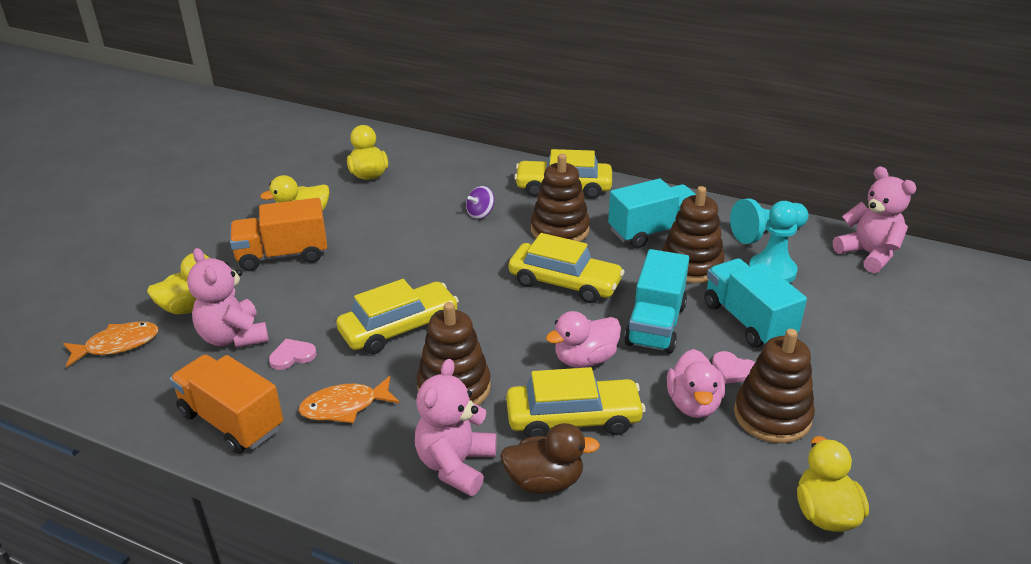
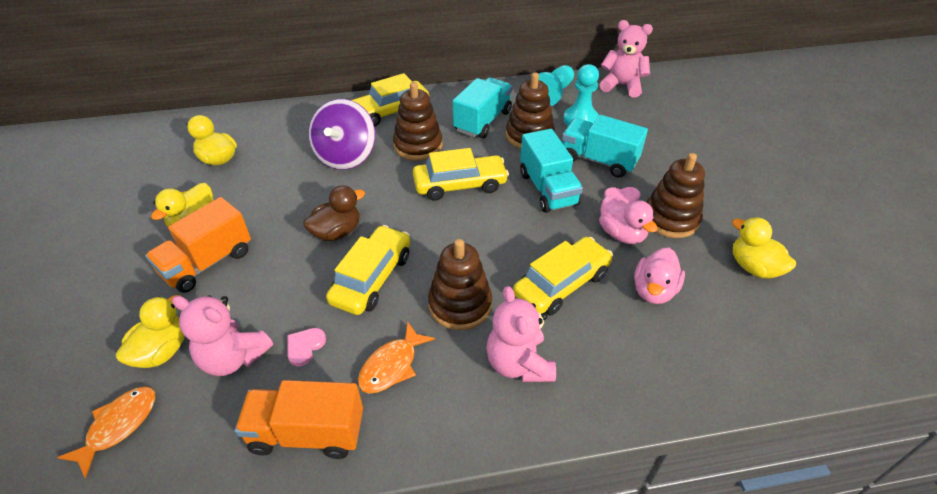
camera: 35 degrees left, 10 degrees up
purple spinning top [466,186,494,219] -> purple spinning top [309,99,375,170], size x2.28
brown duck [500,423,600,494] -> brown duck moved to [303,185,365,241]
pink duck [546,311,621,368] -> pink duck moved to [634,248,685,304]

